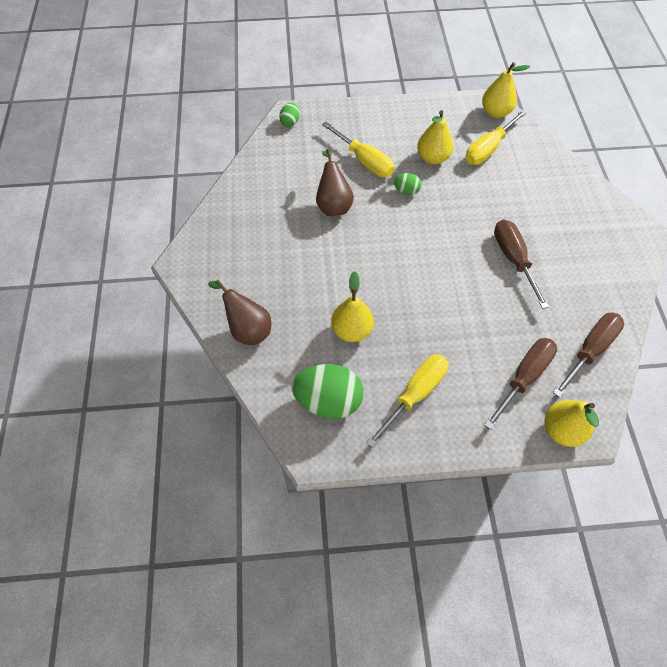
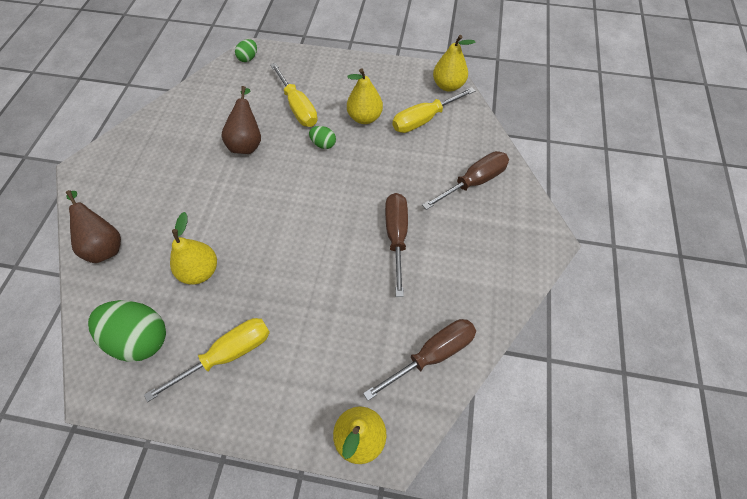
camera: 15 degrees right, 0 degrees up
brown screwdriver [484,338,557,430] -> brown screwdriver moved to [422,151,509,210]

